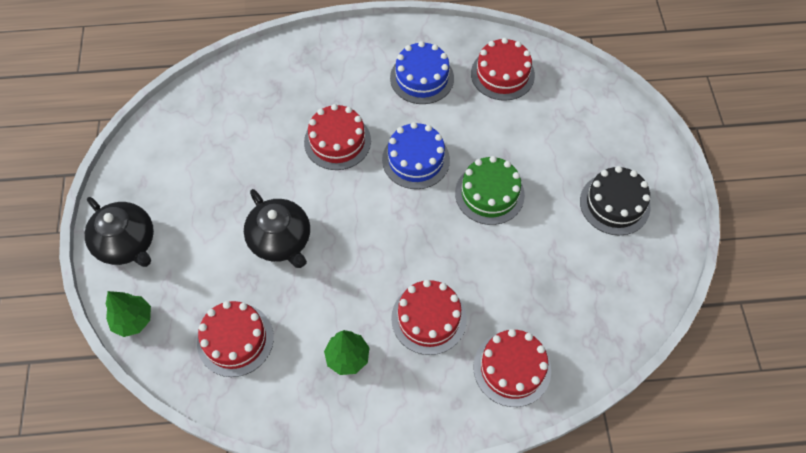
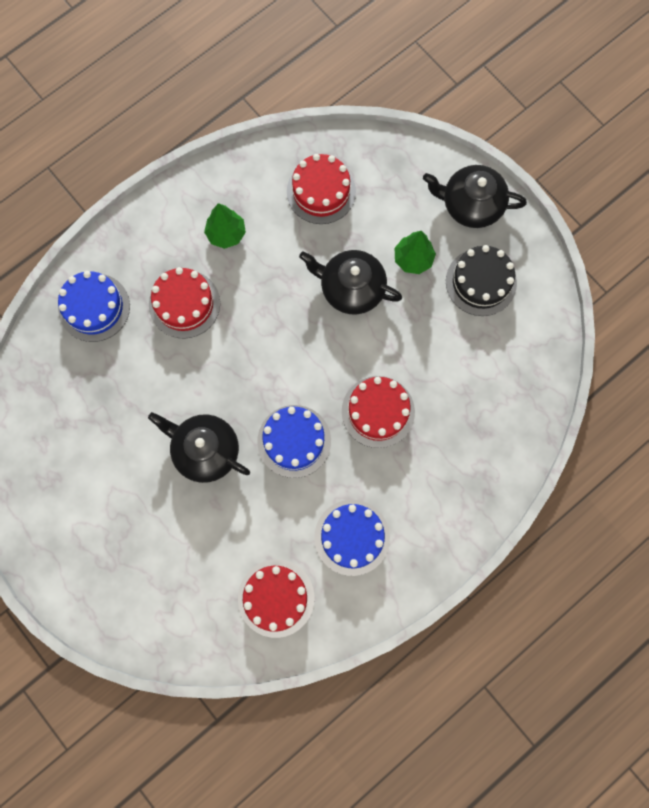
camera: 145 degrees right, 15 degrees up
green tree [106,291,151,337] -> green tree moved to [395,231,436,274]
green cake [455,156,525,225] -> black teapot [148,412,250,483]
red cake [474,329,551,407] -> blue cake [58,271,130,342]
black cake [580,166,650,235] -> black cake moved to [446,245,517,316]

